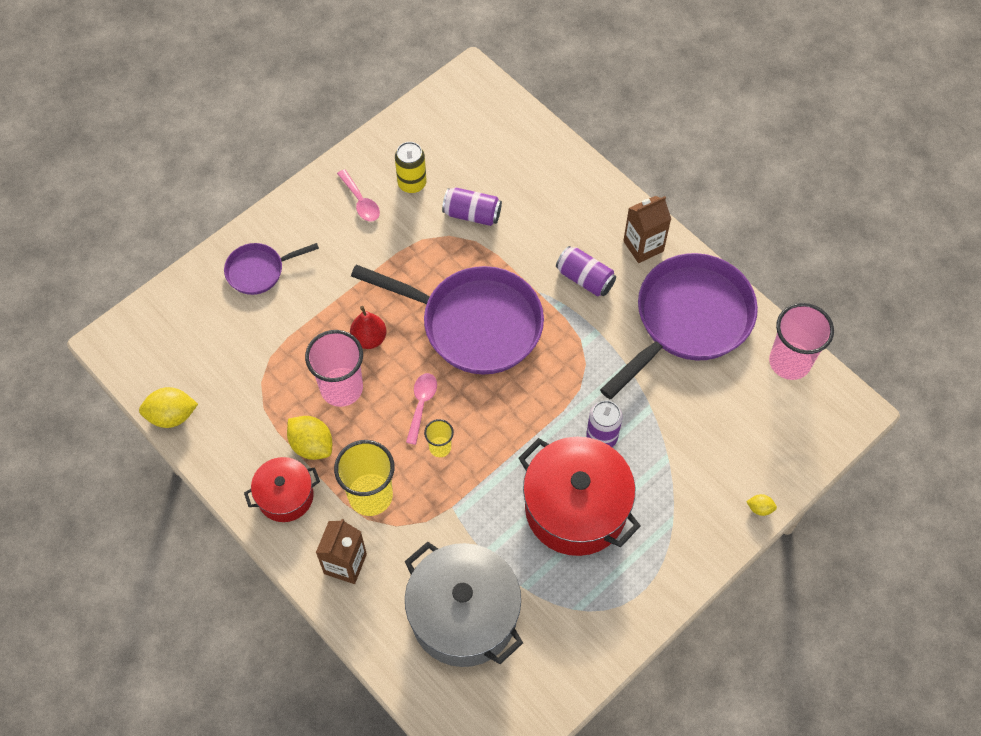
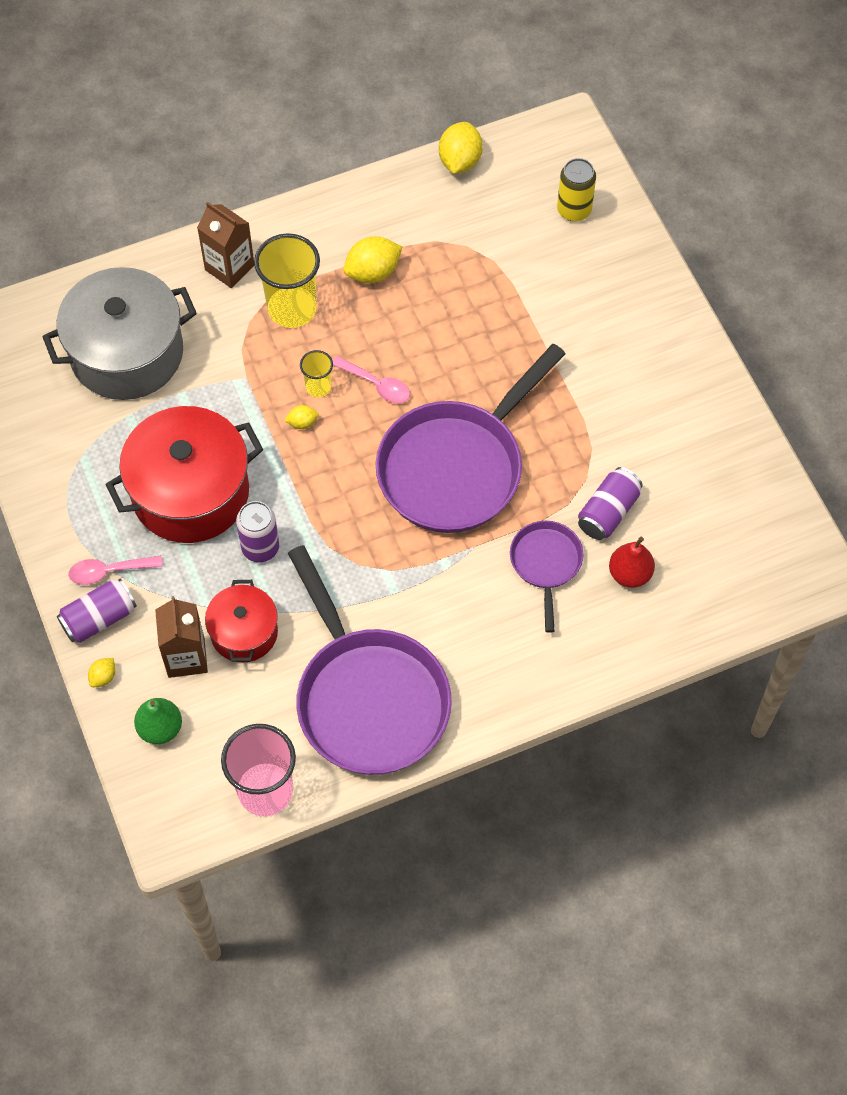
camera: 110 degrees right, 0 degrees up
purple pan [224,243,319,295] -> purple pan moved to [510,521,584,633]
red pot [244,457,320,522] -> red pot moved to [205,580,278,663]
pink cup [305,330,363,407] -> none
pink spoon [337,169,380,221] -> pink spoon moved to [68,556,163,585]
red pear [350,306,387,349] -> red pear moved to [609,537,655,588]
yellow can [395,142,427,193] -> yellow can moved to [557,158,596,222]
purple can [556,246,616,296] -> purple can moved to [57,579,137,643]
brown carton [623,196,671,263] -> brown carton moved to [155,596,208,678]
none -> green pear [134,698,182,744]
none -> yellow lemon [284,405,319,429]

